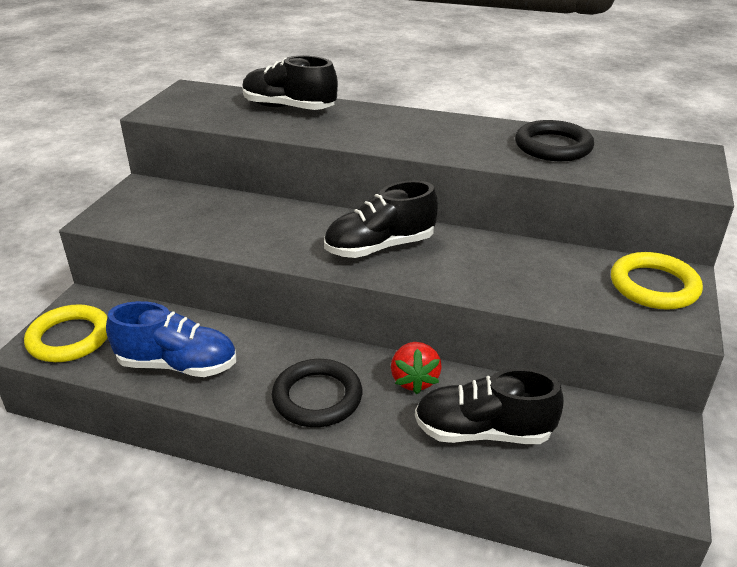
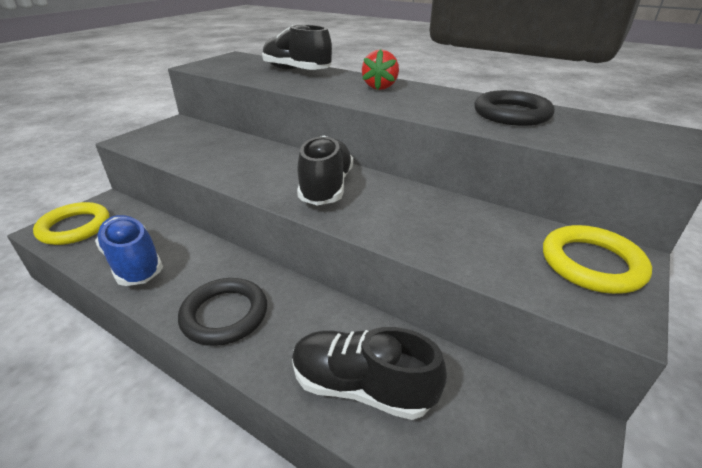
camera: 15 degrees right, 0 degrees up
blue shoe [106,301,236,377] -> blue shoe turned 150 degrees counterclockwise [95,215,163,286]
black shoe [324,180,438,258] -> black shoe turned 105 degrees clockwise [297,136,353,205]
red strawberry [391,342,442,394] -> red strawberry moved to [362,49,399,90]

